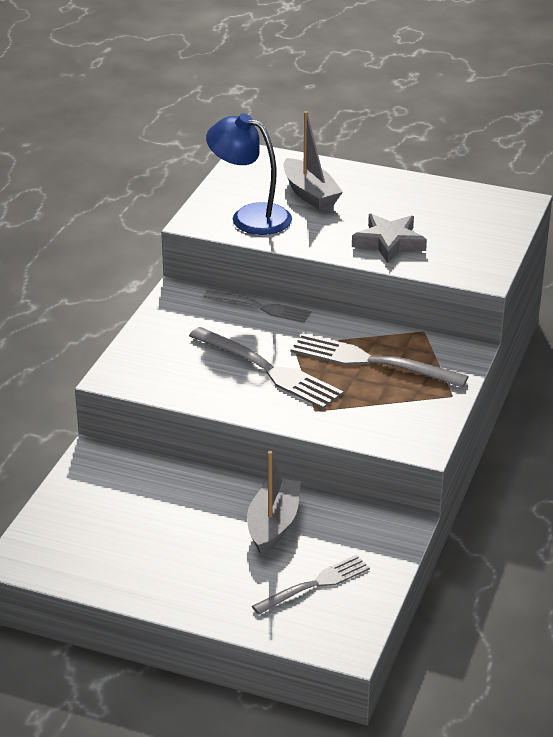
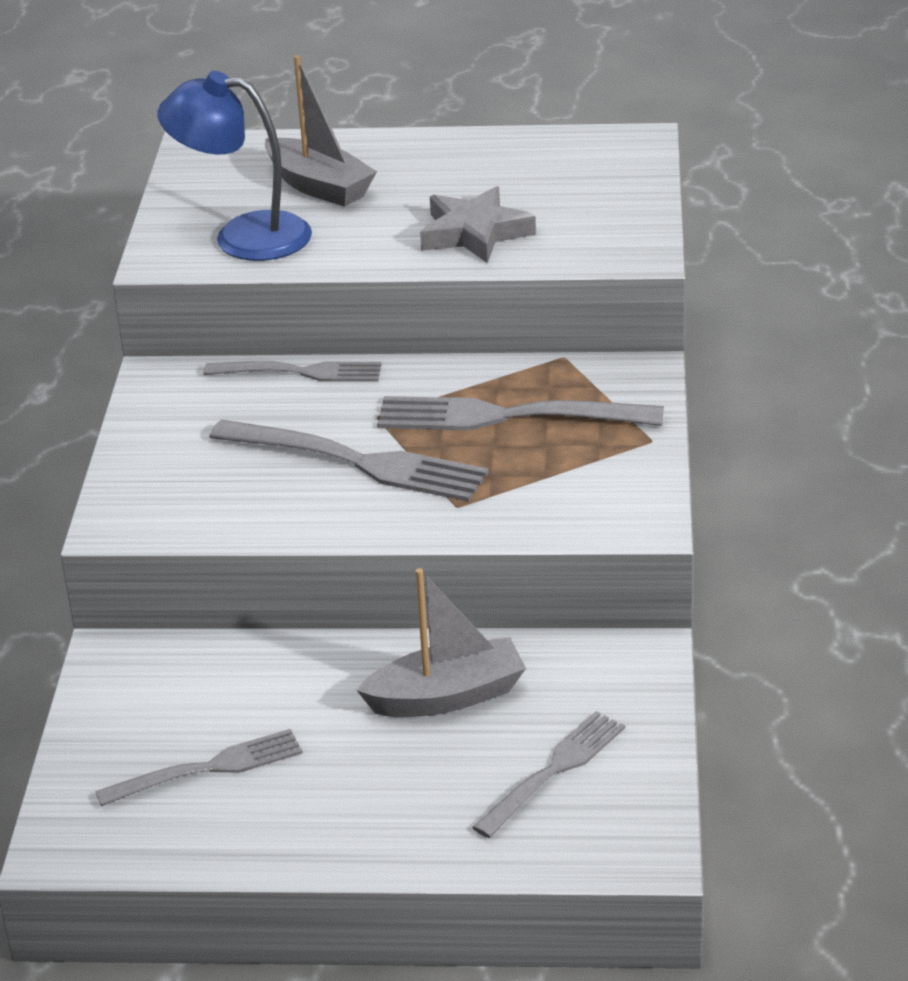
camera: 15 degrees left, 0 degrees up
grey boat [247,451,301,555] -> grey boat turned 75 degrees clockwise [356,568,526,717]
none -> grey fork [95,729,303,806]

